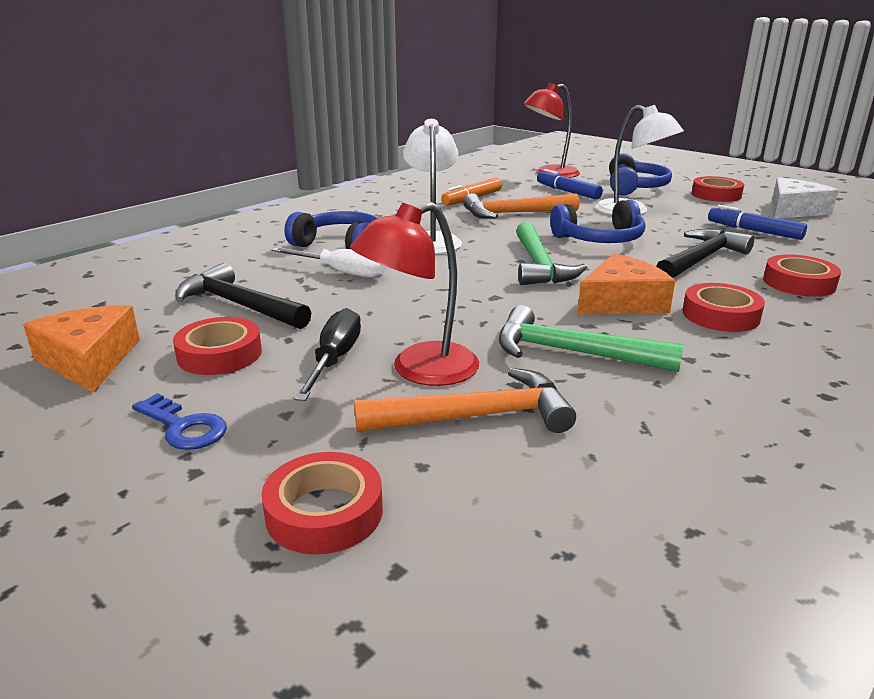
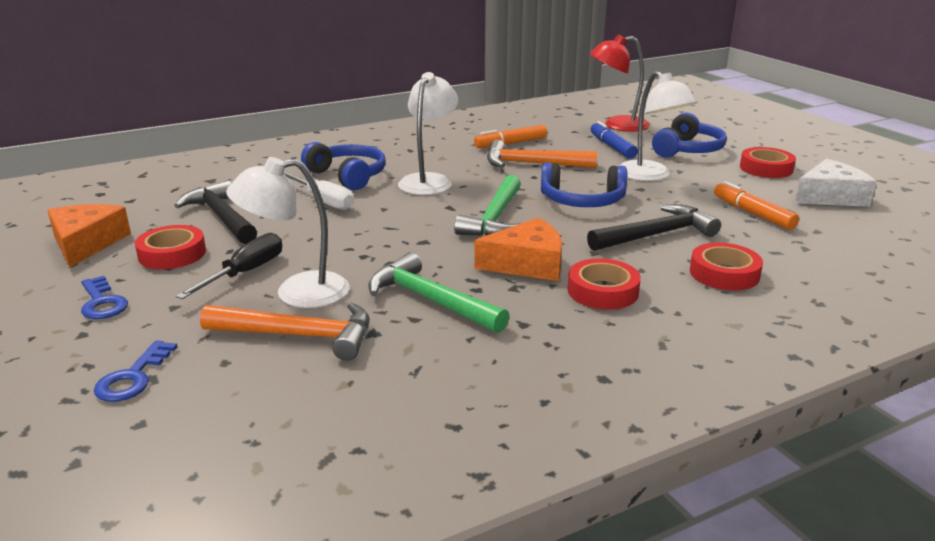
camera: 20 degrees right, 0 degrees up
red tape [262,452,383,554] -> blue key [94,340,177,402]
red lamp [350,202,479,386] -> white lamp [226,157,350,308]
blue marker [708,205,807,240] -> orange marker [714,181,799,230]

